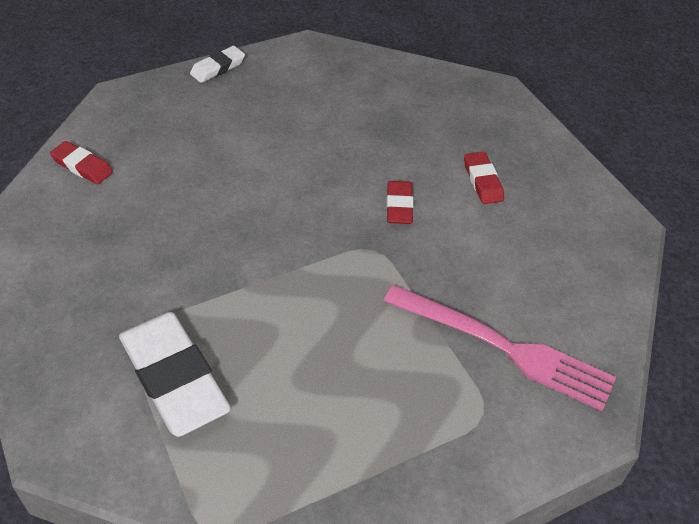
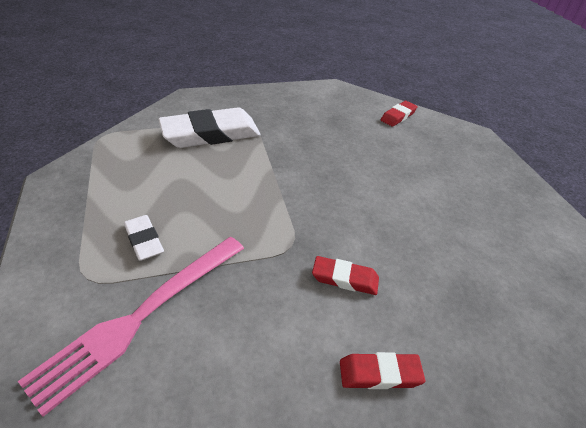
camera: 100 degrees right, 5 degrees down
white eraser [190,46,245,83] -> white eraser moved to [124,215,164,261]

